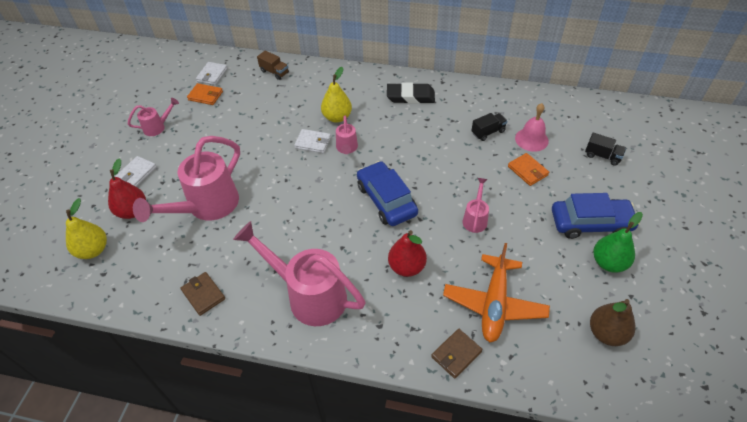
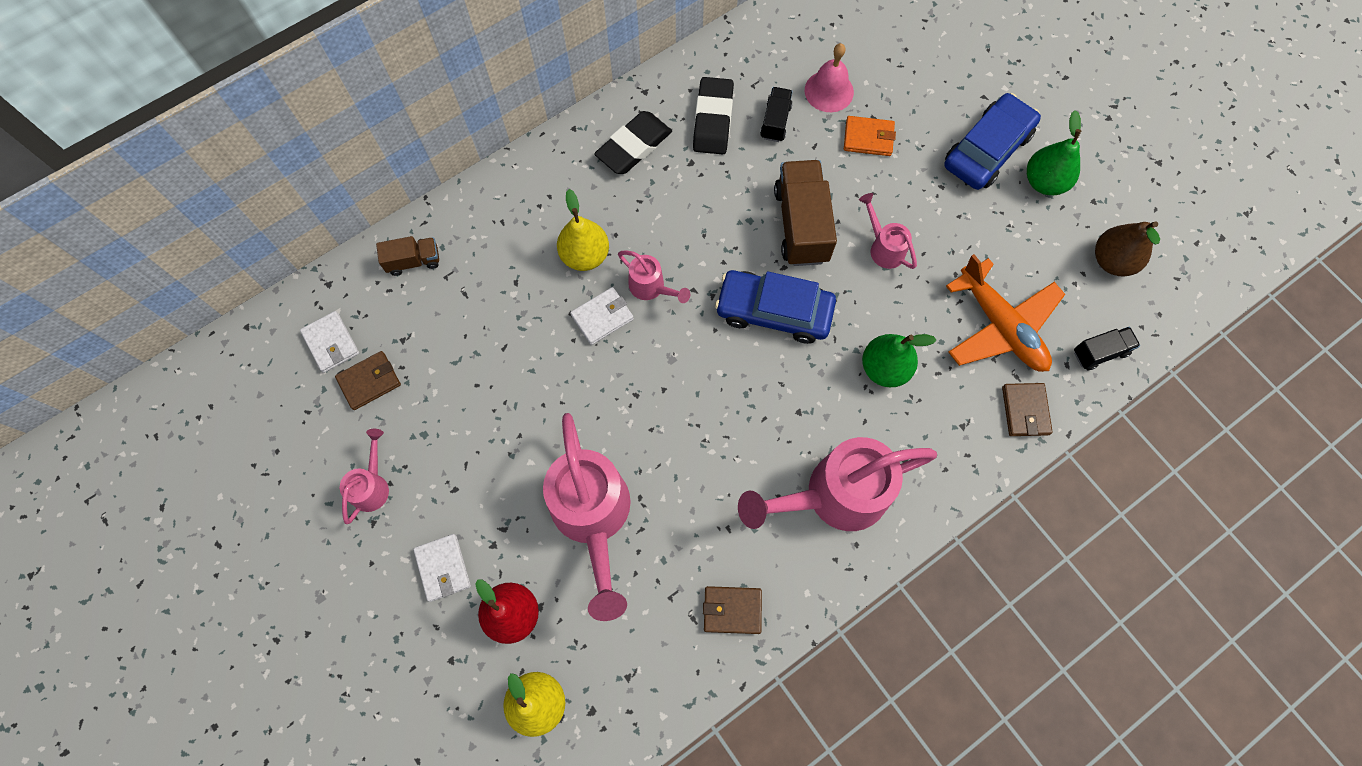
camera: 50 degrees left, 20 degrees up
orange wallet [187,83,223,105] -> brown wallet [335,351,401,410]
red pear [388,230,427,277] -> green pear [862,334,936,387]
black truck [585,133,626,166] -> black truck moved to [1074,327,1140,370]
none -> black eraser [693,77,734,154]
none -> brown truck [774,160,837,266]

